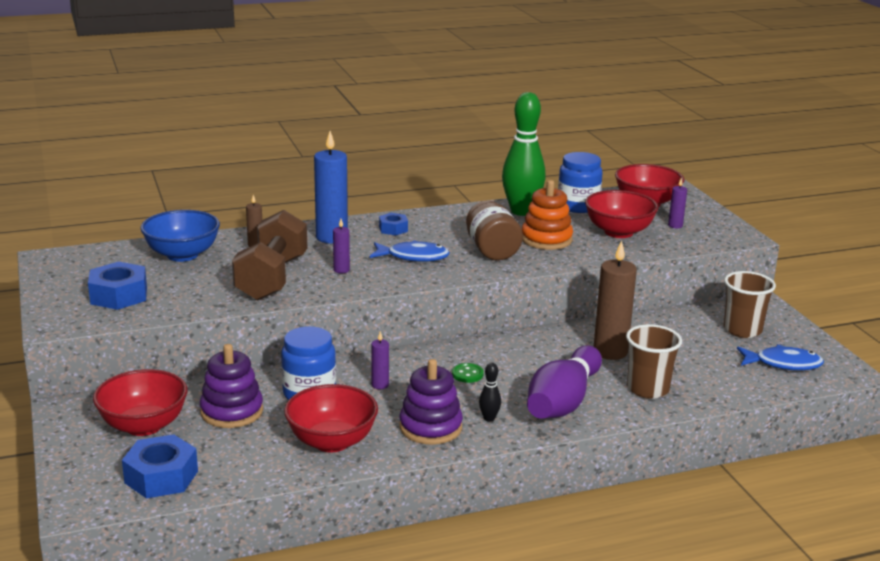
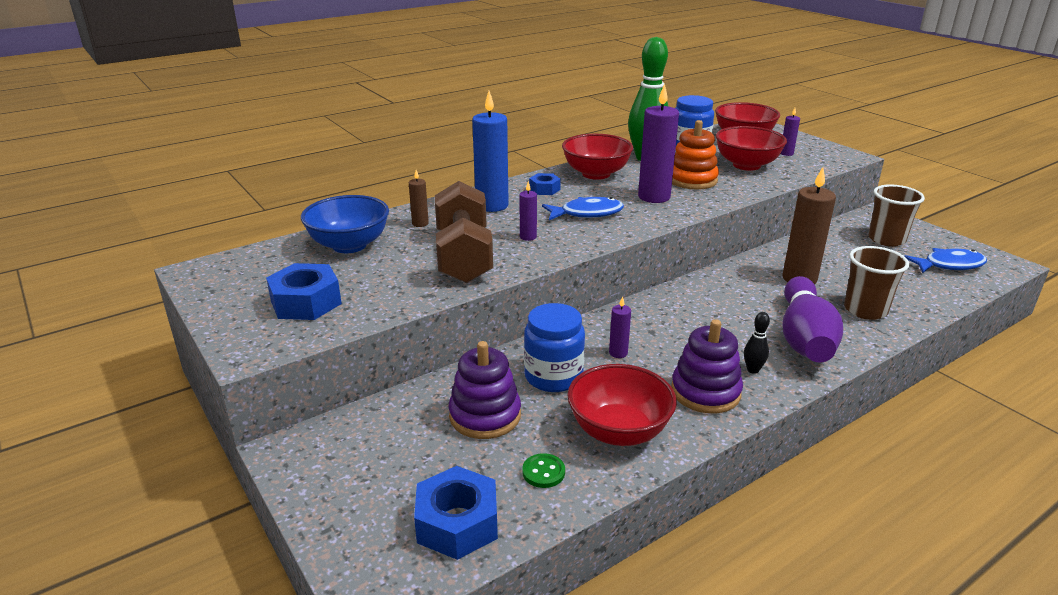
camera: 15 degrees left, 5 degrees up
red bowl [93,369,188,436] -> red bowl moved to [562,134,633,180]
green button [452,363,484,383] -> green button moved to [522,453,565,488]
brown jar [466,200,523,261] -> purple candle [638,83,679,203]

